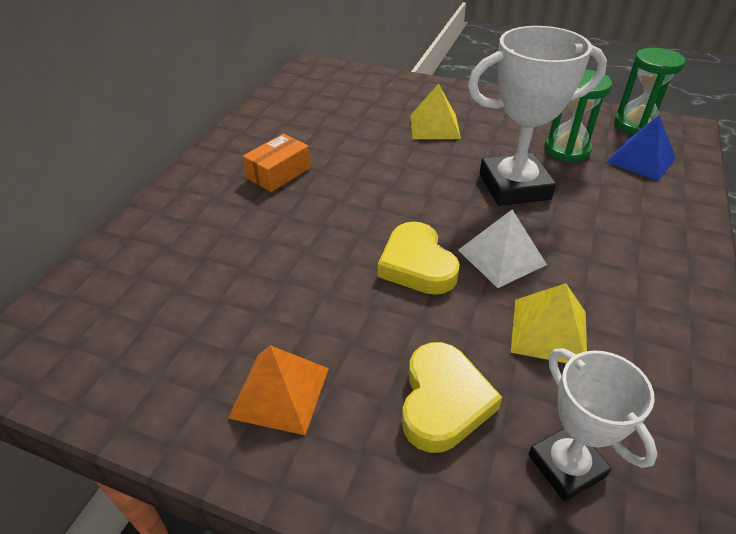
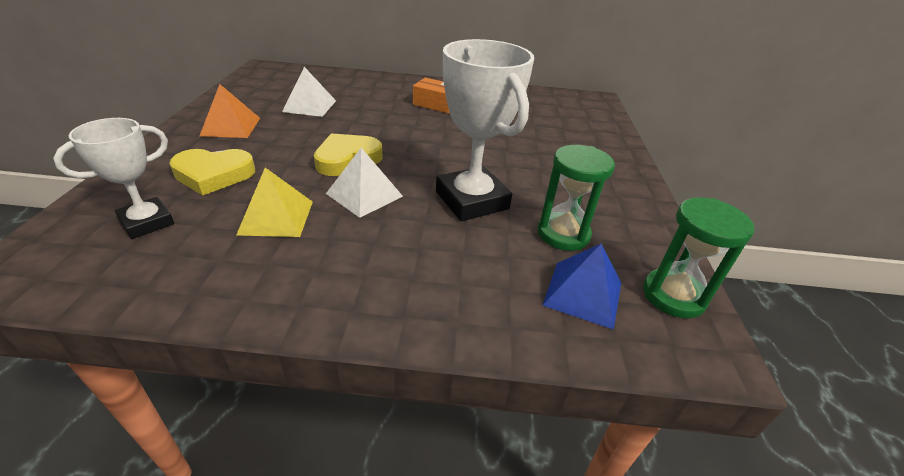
camera: 70 degrees right, 5 degrees down
yellow pyramid [410,83,461,139] -> none
none -> white pyramid [282,67,336,117]

